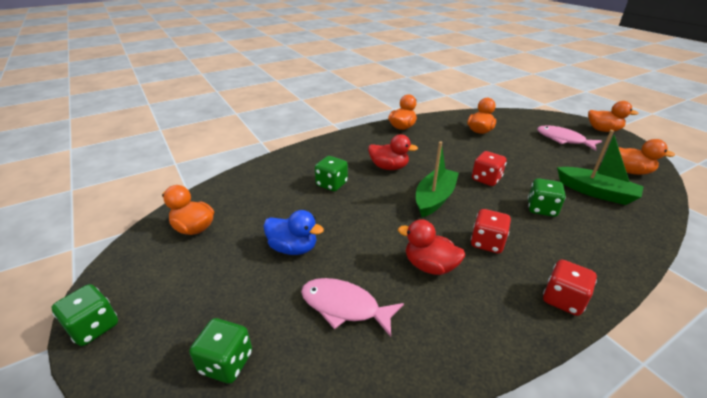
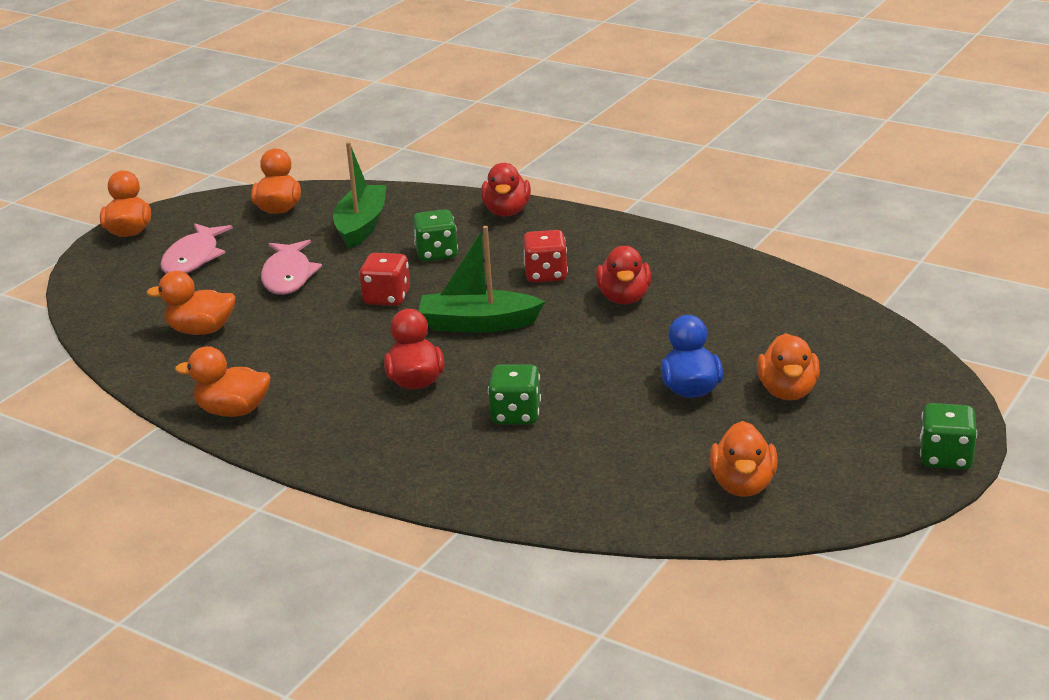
camera: 115 degrees left, 5 degrees down
green dice [189,318,252,384] -> none
pink fish [301,278,404,337] -> pink fish moved to [261,240,322,295]
red dice [543,260,597,316] -> none
none -> red duck [481,163,531,217]
none -> orange duck [757,333,820,400]

